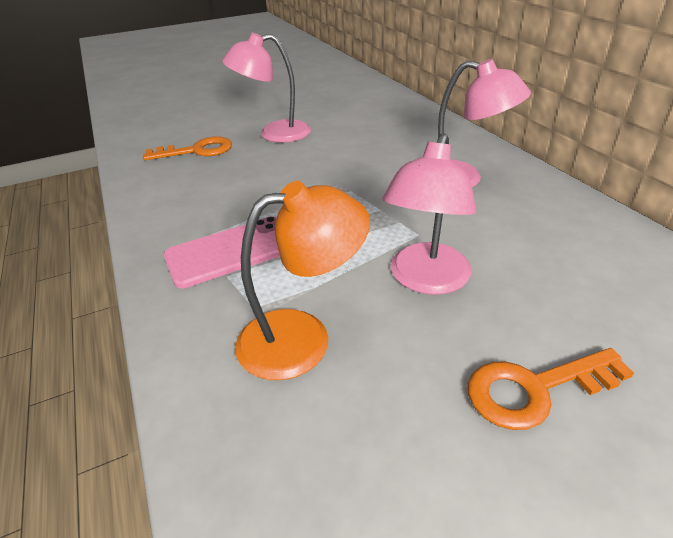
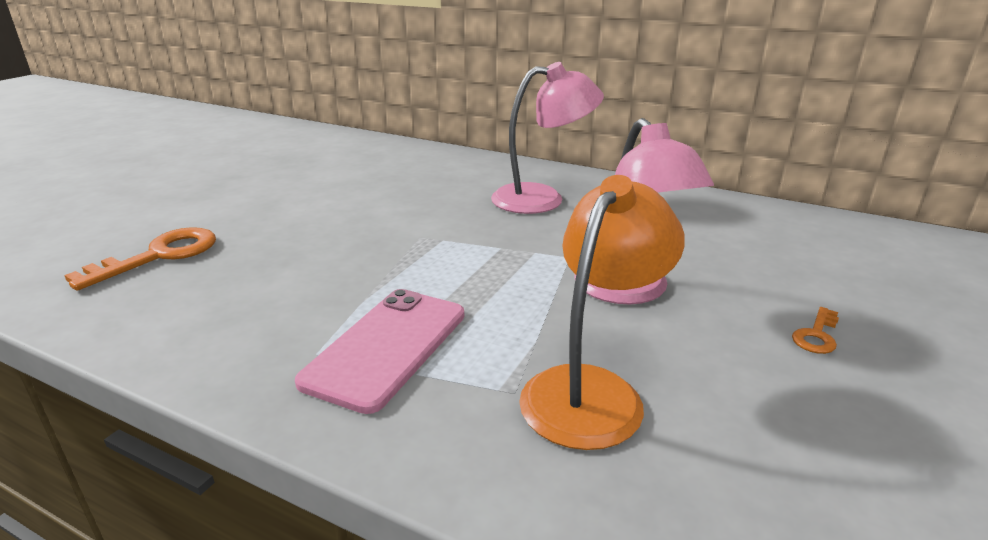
camera: 40 degrees left, 10 degrees down
pink lamp [222,33,311,143] -> none
orange key [468,348,634,430] -> orange key [792,307,839,354], size x0.51

